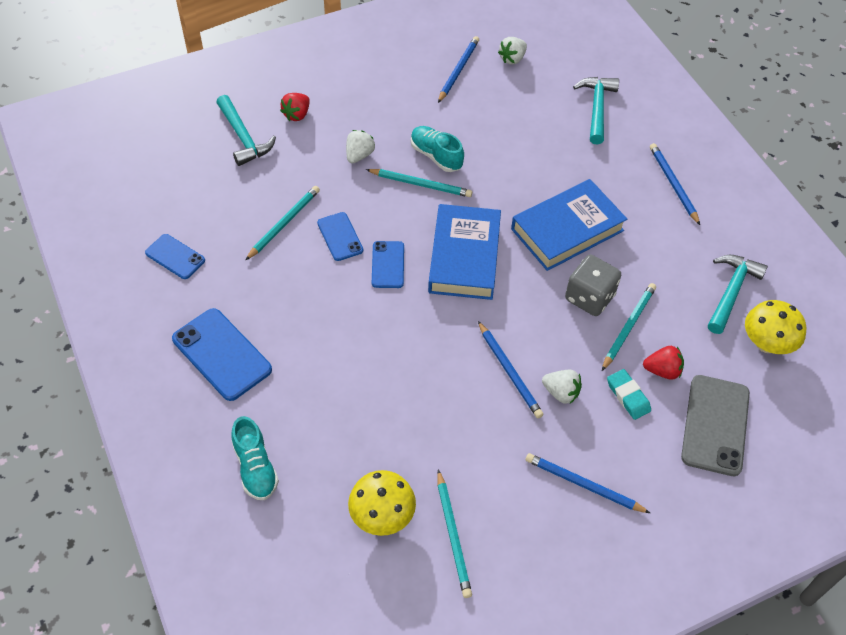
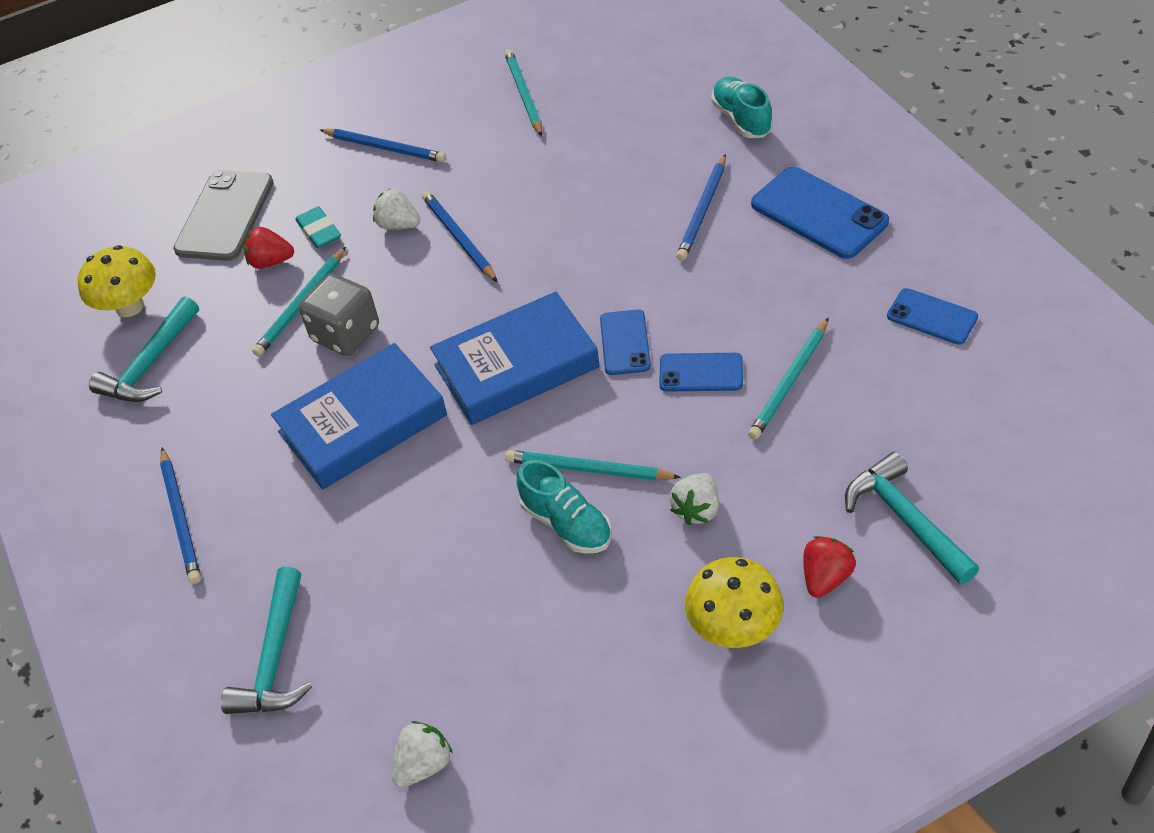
camera: 175 degrees left, 5 degrees down
blue phone [317,212,363,261] -> blue phone turned 60 degrees counterclockwise [659,353,743,392]
yellow mushroom [348,470,416,536] -> yellow mushroom moved to [685,557,783,648]
blue book [428,204,501,300] -> blue book turned 60 degrees clockwise [430,291,600,425]
blue pencil [438,36,479,103] -> blue pencil moved to [676,154,726,261]

